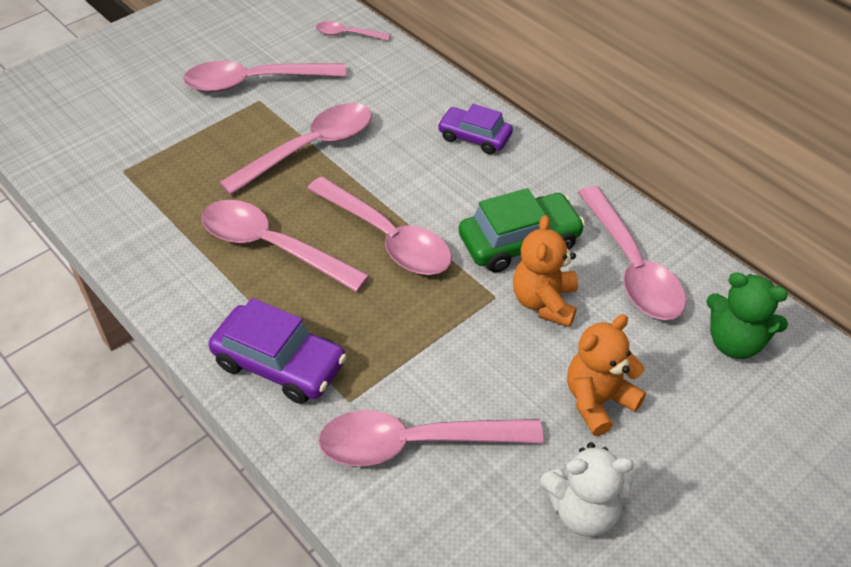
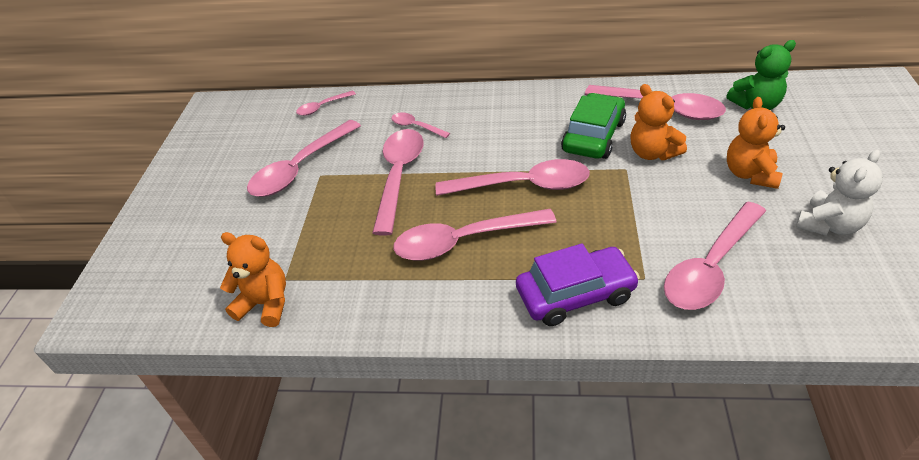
camera: 40 degrees left, 5 degrees down
purple car [437,104,513,154] -> none
none -> orange teddy bear [220,232,286,327]
none -> pink spoon [391,112,450,138]

